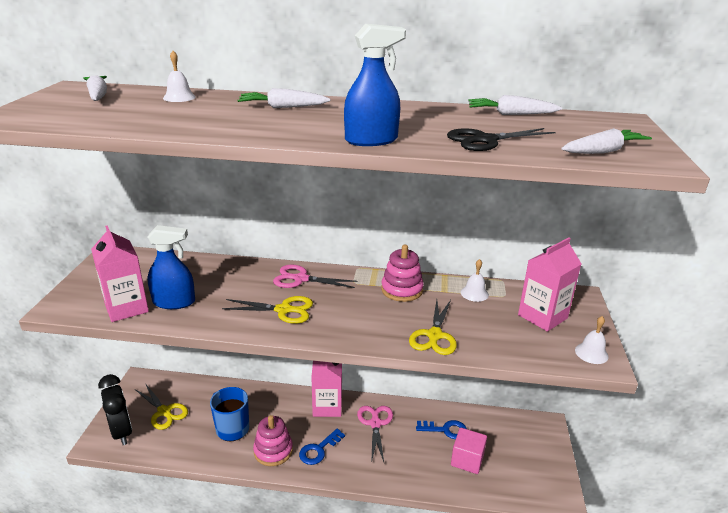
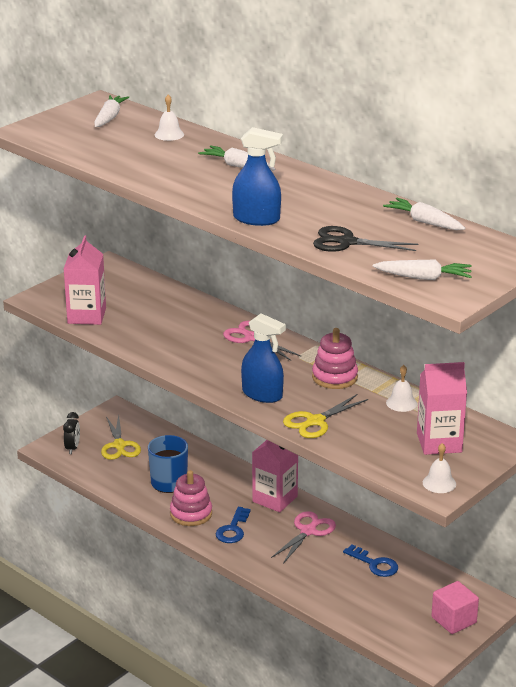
camera: 35 degrees right, 0 degrees up
black clock [98,374,132,445] -> black clock [63,412,80,454], size x0.56
blue spray bottle [147,225,195,309] -> blue spray bottle moved to [241,313,286,403]
yellow scissors [222,296,313,324] -> none
blue key [299,429,345,465] -> blue key turned 60 degrees counterclockwise [216,507,250,543]
pink cube [451,428,487,474] -> pink cube moved to [431,581,479,634]

